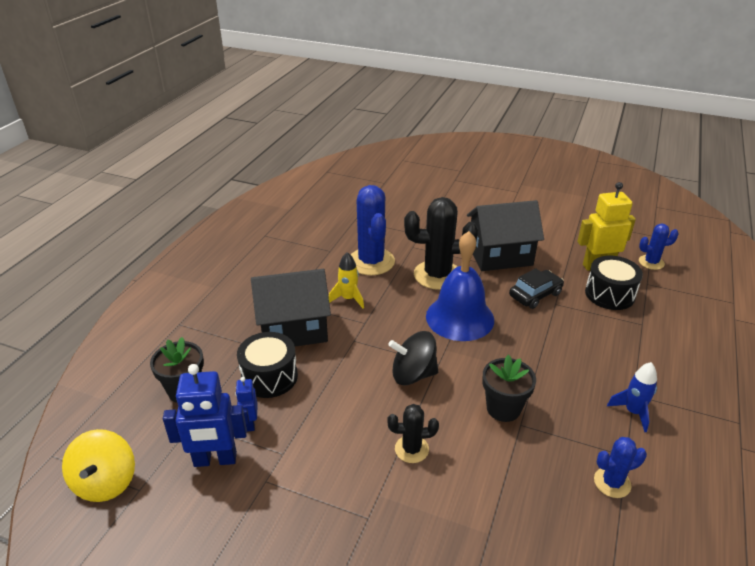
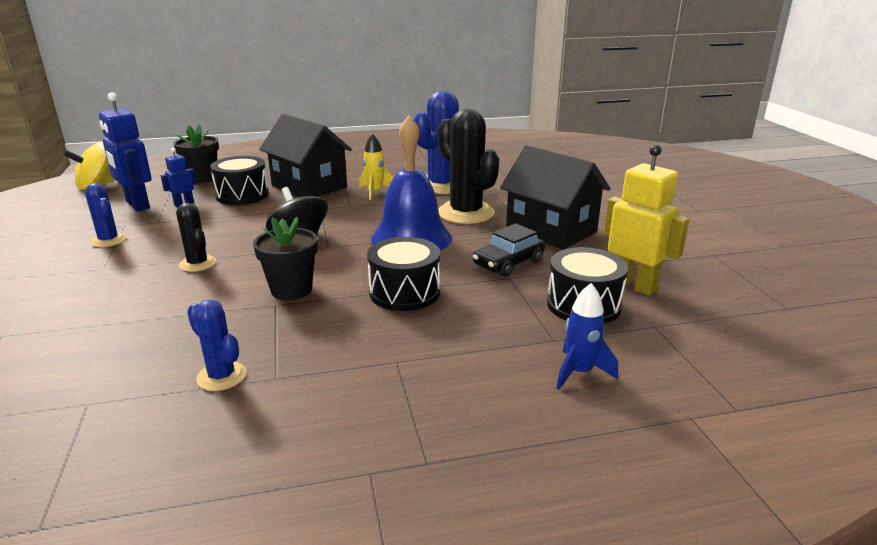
camera: 55 degrees right, 10 degrees down
black car [509,268,564,309] -> black car turned 120 degrees clockwise [473,223,545,277]
blue rocket [607,362,657,432] -> blue rocket moved to [556,283,618,390]
blue cactus [639,224,679,270] -> blue cactus moved to [85,183,127,247]
none -> black drum [367,237,440,311]

